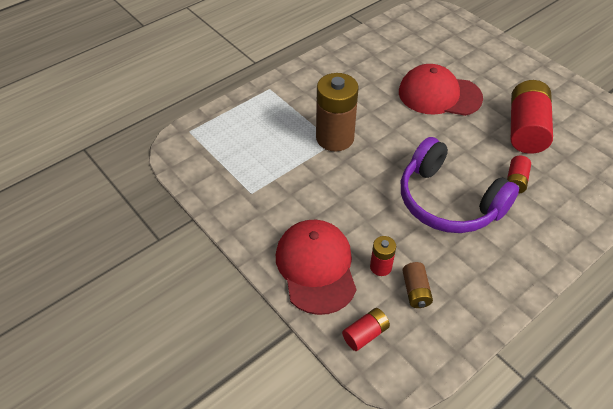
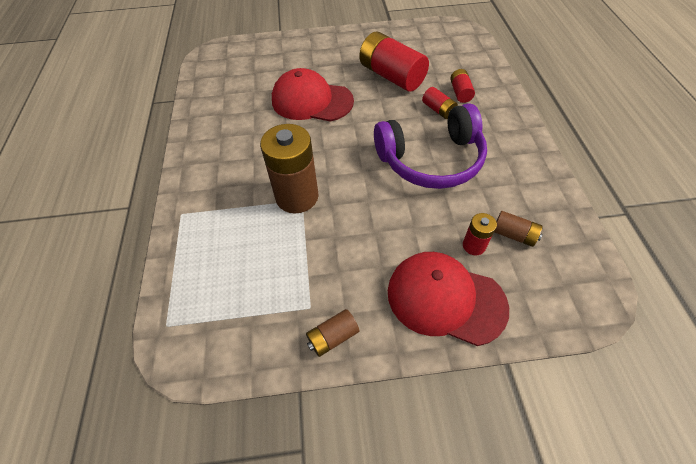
camera: 55 degrees left, 5 degrees up
red battery [342,308,390,351] -> red battery moved to [450,69,475,103]
red cap [399,64,483,116] -> red cap turned 60 degrees clockwise [272,68,354,122]
none -> brown battery [306,309,359,357]

